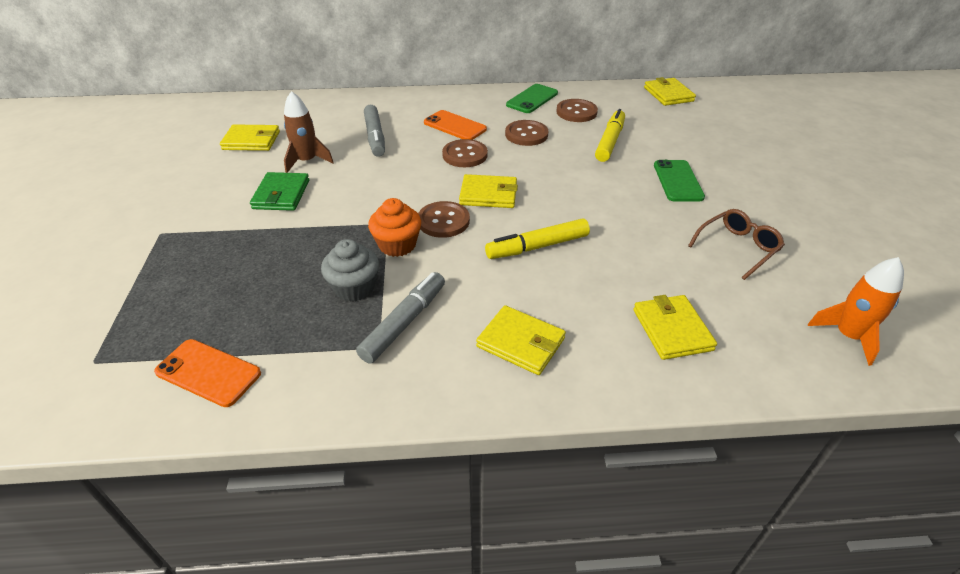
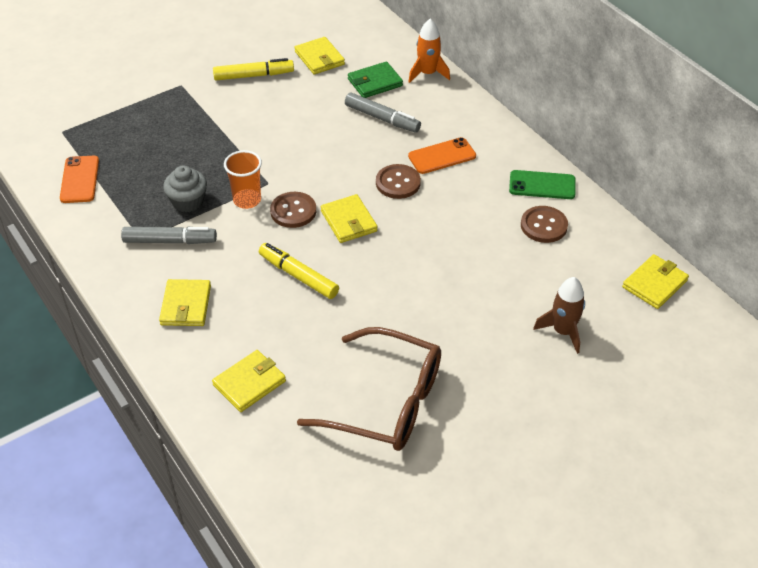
camera: 60 degrees right, 5 degrees up
green wallet [250,172,309,211] -> green wallet moved to [348,61,403,98]
brown rocket [284,91,334,173] -> brown rocket moved to [533,277,585,354]
grey marker [364,105,385,157] -> grey marker turned 105 degrees counterclockwise [345,93,421,132]
orange cupcake [368,198,421,257] -> orange cup [224,150,262,209]
orange phone [424,110,487,140] -> orange phone turned 60 degrees clockwise [408,137,476,174]
brown button [505,120,549,146] -> none
yellow marker [595,109,625,162] -> yellow marker moved to [213,58,294,81]
green phone [654,160,705,202] -> none
brown glasses [688,209,785,280] -> brown glasses [297,327,441,451], size x1.89
orange rocket [808,257,904,366] -> orange rocket moved to [408,19,450,83]

